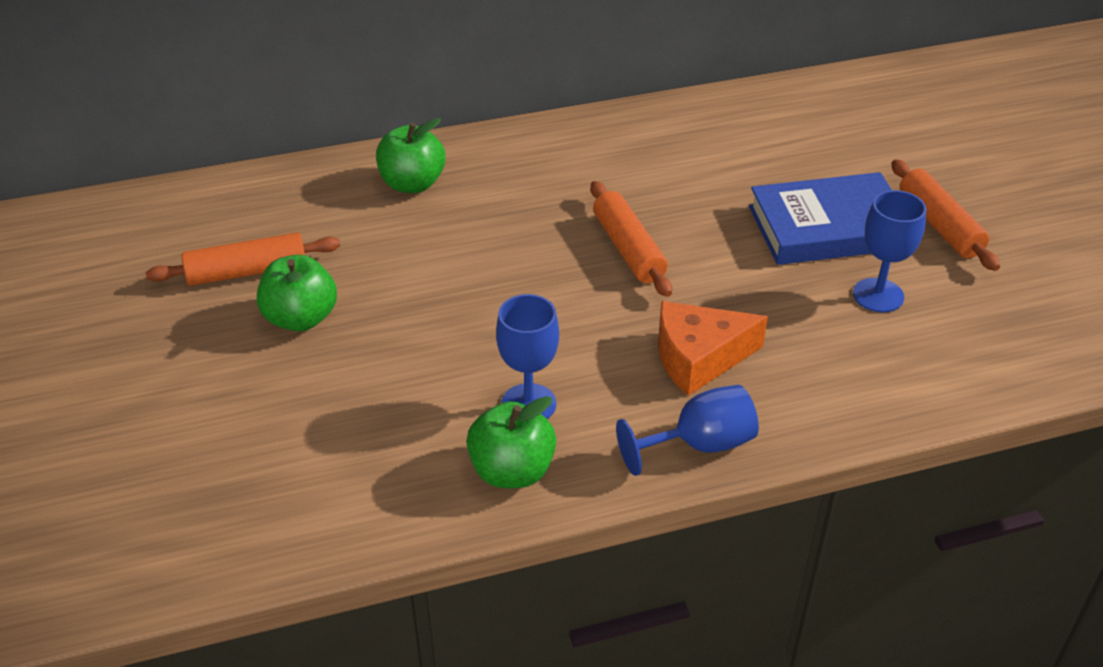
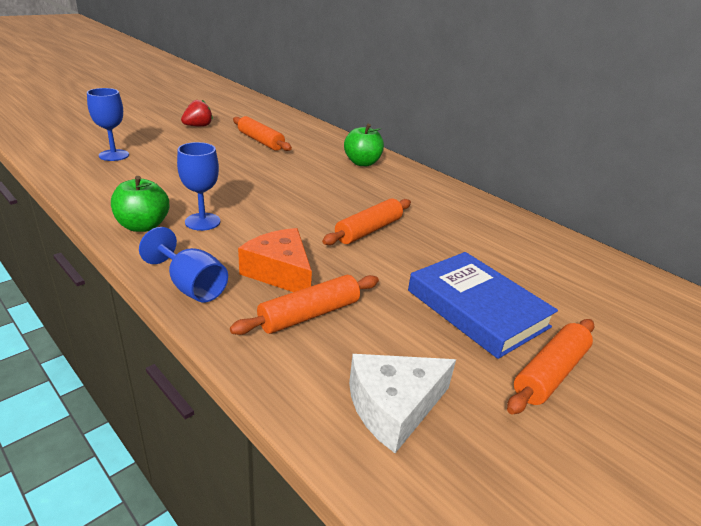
camera: 60 degrees right, 10 degrees down
green apple [257,255,337,331] -> none
blue goblet [853,190,926,312] -> blue goblet moved to [87,88,129,161]
none -> red strawberry [181,100,213,127]
none -> orange rolling pin [230,275,379,335]
none -> white cheese [349,354,456,453]

